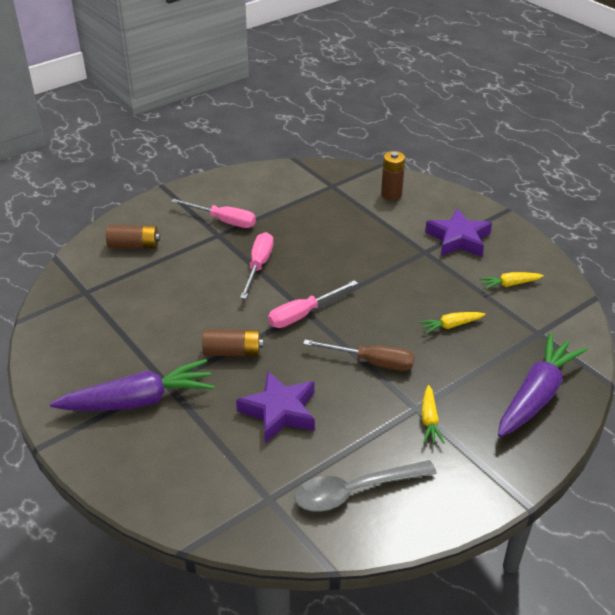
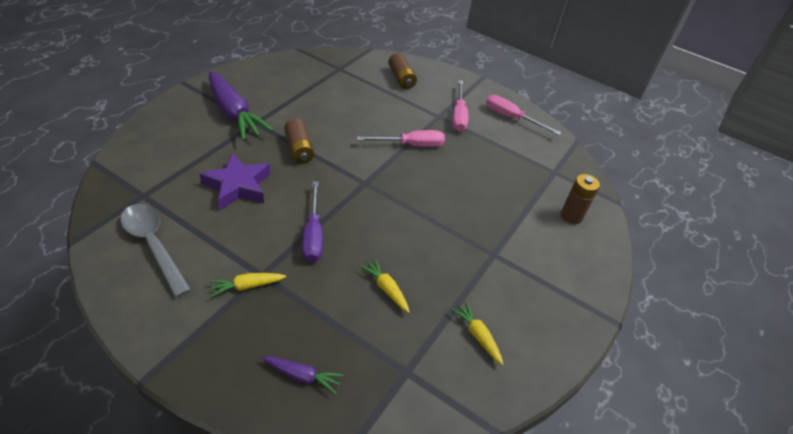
camera: 65 degrees right, 5 degrees up
pink screwdriver [268,280,358,328] -> pink screwdriver moved to [486,95,561,135]
brown screwdriver [303,339,414,371] -> purple screwdriver [302,181,323,262]
purple star [425,208,492,257] -> none
purple carrot [498,333,587,437] -> purple carrot [263,356,344,394], size x0.47

